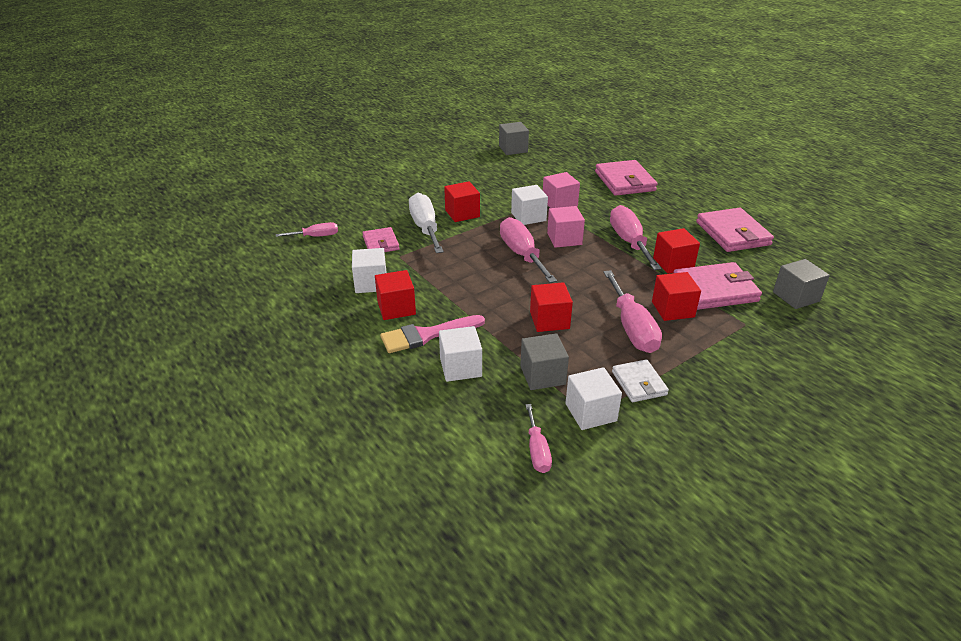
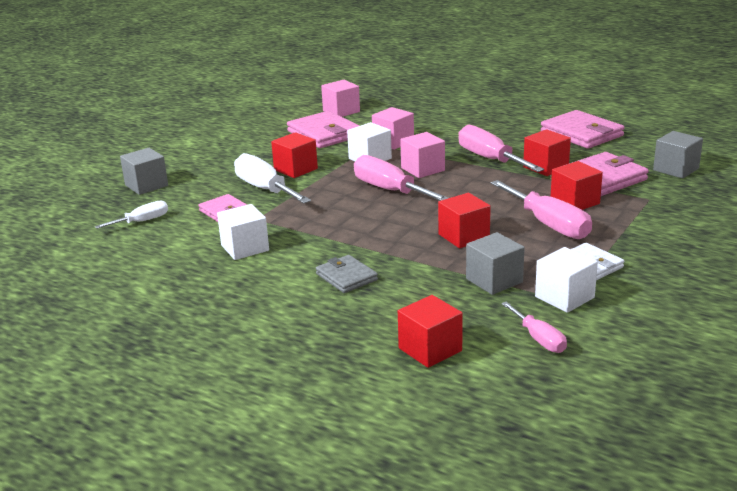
camera: 20 degrees left, 10 degrees down
pink screwdriver [276,222,338,237] -> white screwdriver [95,201,168,229]
red cube [375,270,416,320] -> red cube moved to [398,295,463,368]
pink brush [380,315,485,353] -> grey wallet [316,255,378,293]
white cube [439,326,482,382] -> none
grey cube [499,122,529,155] -> grey cube moved to [120,148,168,195]
pink wallet [595,160,657,196] -> pink wallet moved to [287,111,360,148]
none -> pink cube [321,80,360,117]

